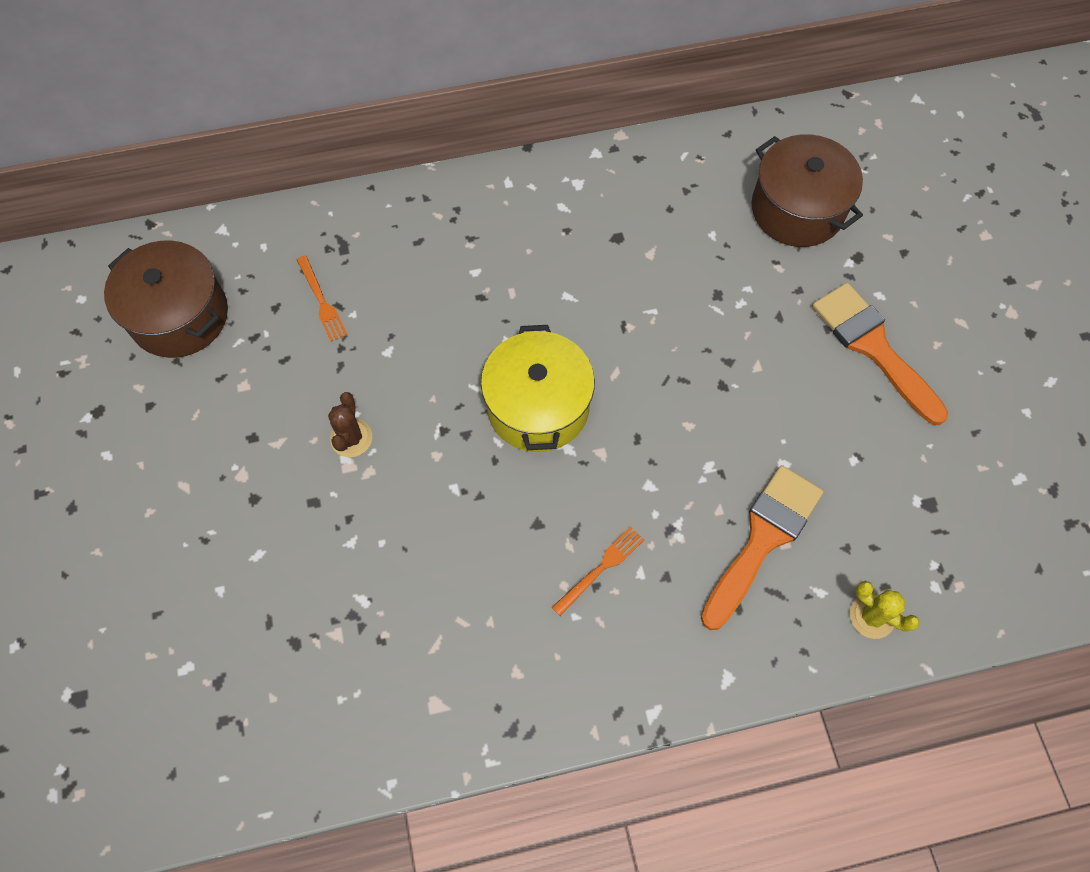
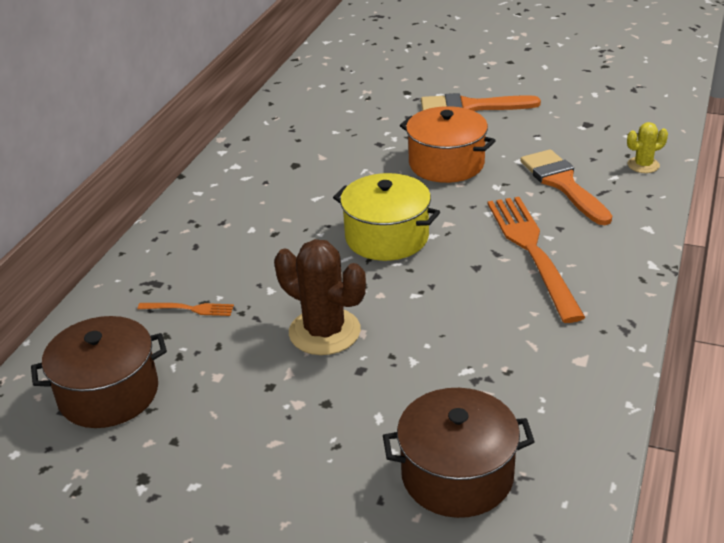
camera: 55 degrees left, 30 degrees down
brown cactus [328,392,372,457] -> brown cactus [274,239,366,355], size x1.88
orange fork [551,526,644,616] -> orange fork [487,197,586,323], size x2.28
brown pot [752,134,863,247] -> brown pot moved to [383,388,535,518]
none -> orange pot [400,106,496,183]

